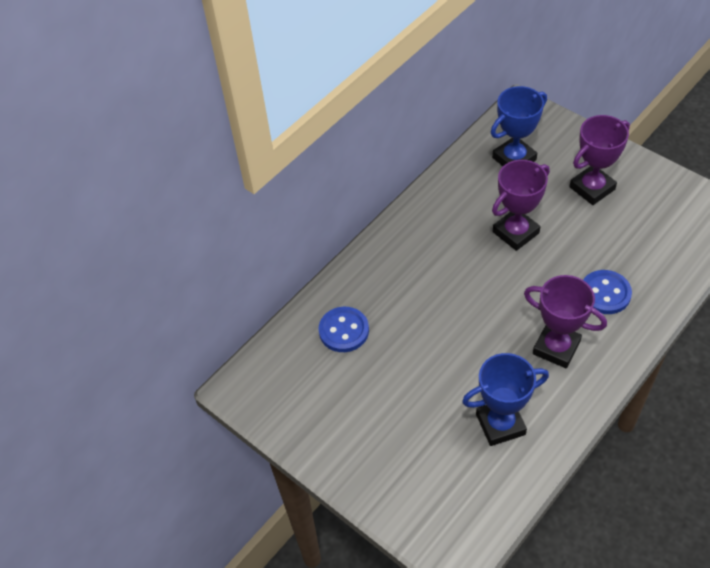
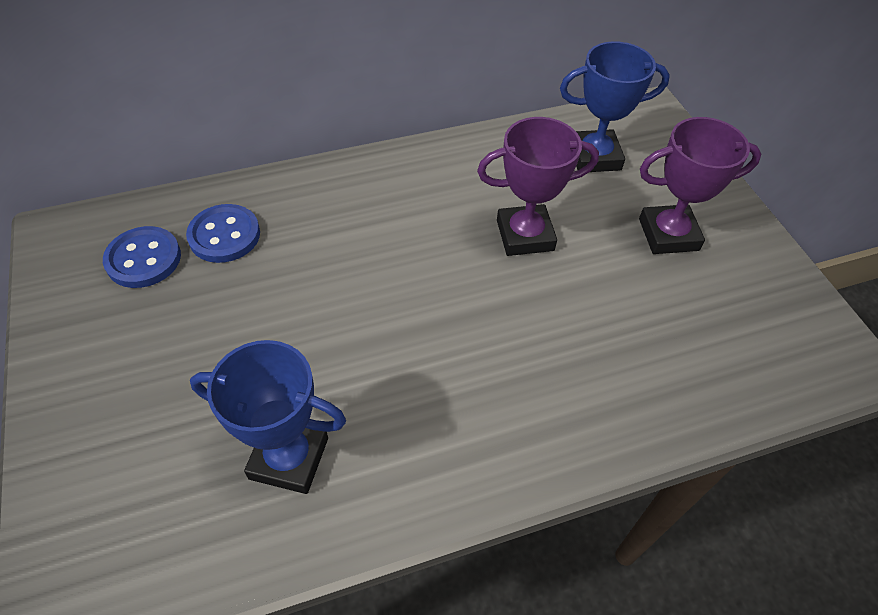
camera: 25 degrees right, 0 degrees up
purple trophy [524,275,607,368] -> none
blue button [584,270,632,314] -> blue button moved to [103,226,181,288]

